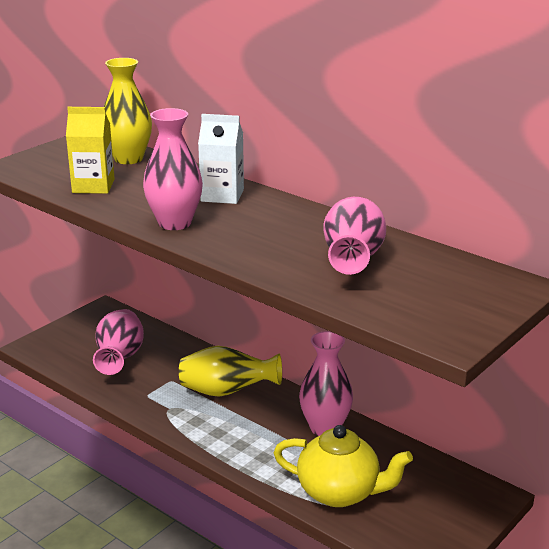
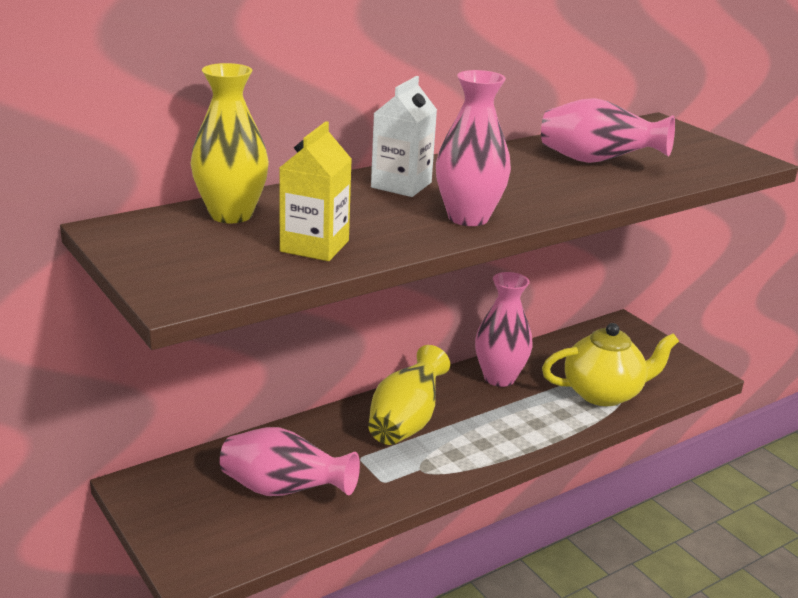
camera: 75 degrees left, 0 degrees up
yellow teapot [274,425,413,507] -> yellow teapot turned 45 degrees clockwise [542,323,679,406]

